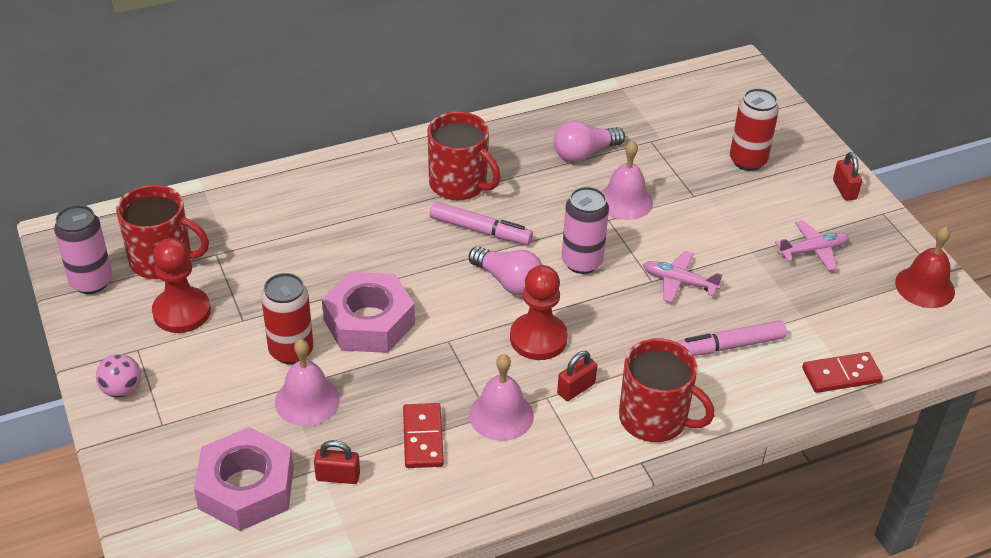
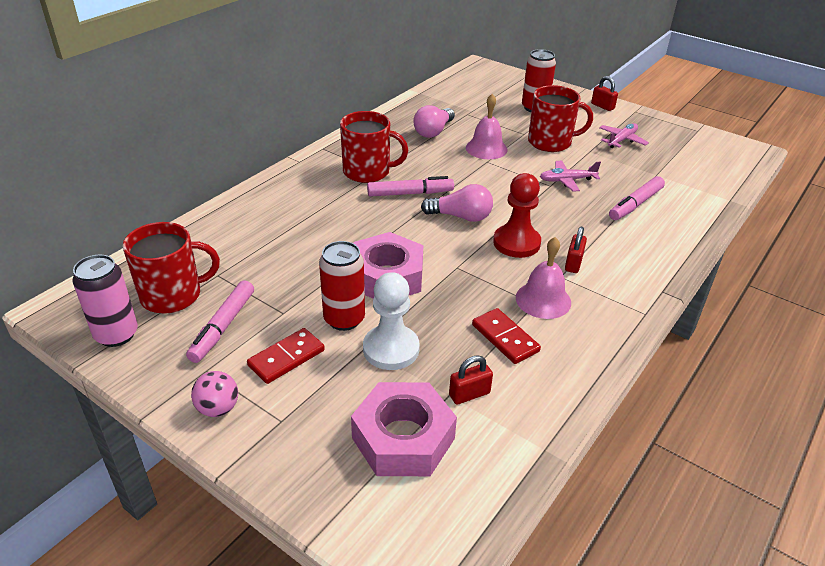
camera: 30 degrees left, 5 degrees down
red pawn [152,238,211,333] -> pink marker [186,280,254,363]
pink bell [275,339,340,426] -> white pawn [363,272,420,370]
pink can [562,187,609,274] -> none
red mug [619,338,715,442] -> red mug moved to [528,85,593,152]
red domino [802,352,883,393] -> red domino moved to [247,328,325,384]
red bell [895,226,955,308] -> none

